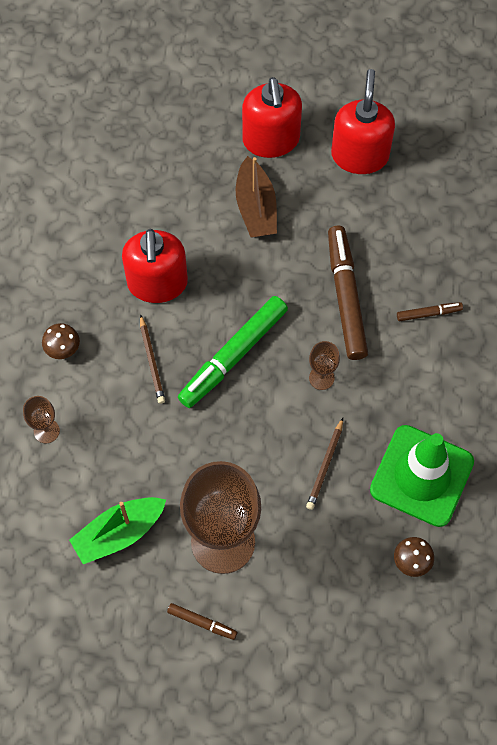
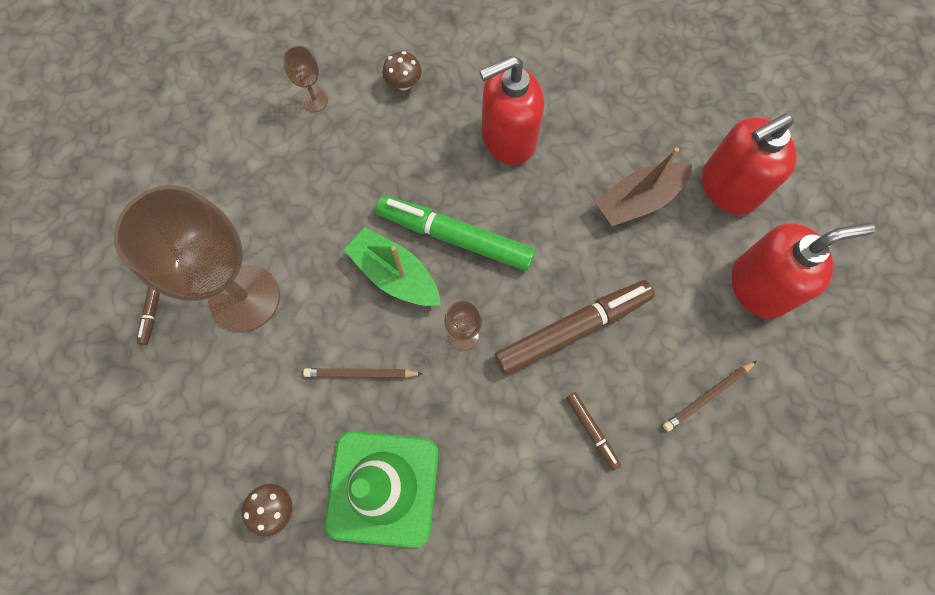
camera: 70 degrees right, 5 degrees up
green boat [69,497,166,564] -> green boat moved to [344,227,441,306]
brown pencil [140,314,165,404] -> brown pencil moved to [663,361,757,432]

